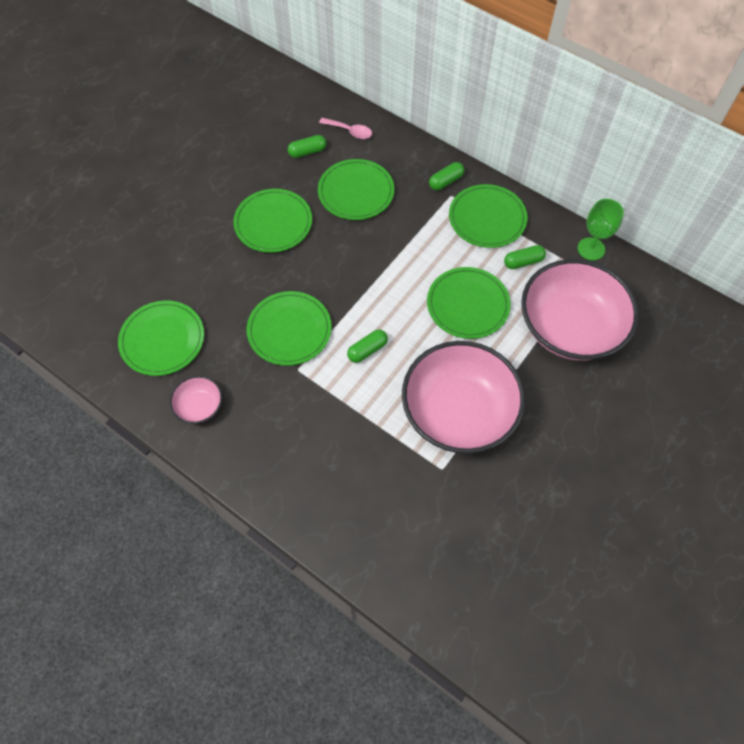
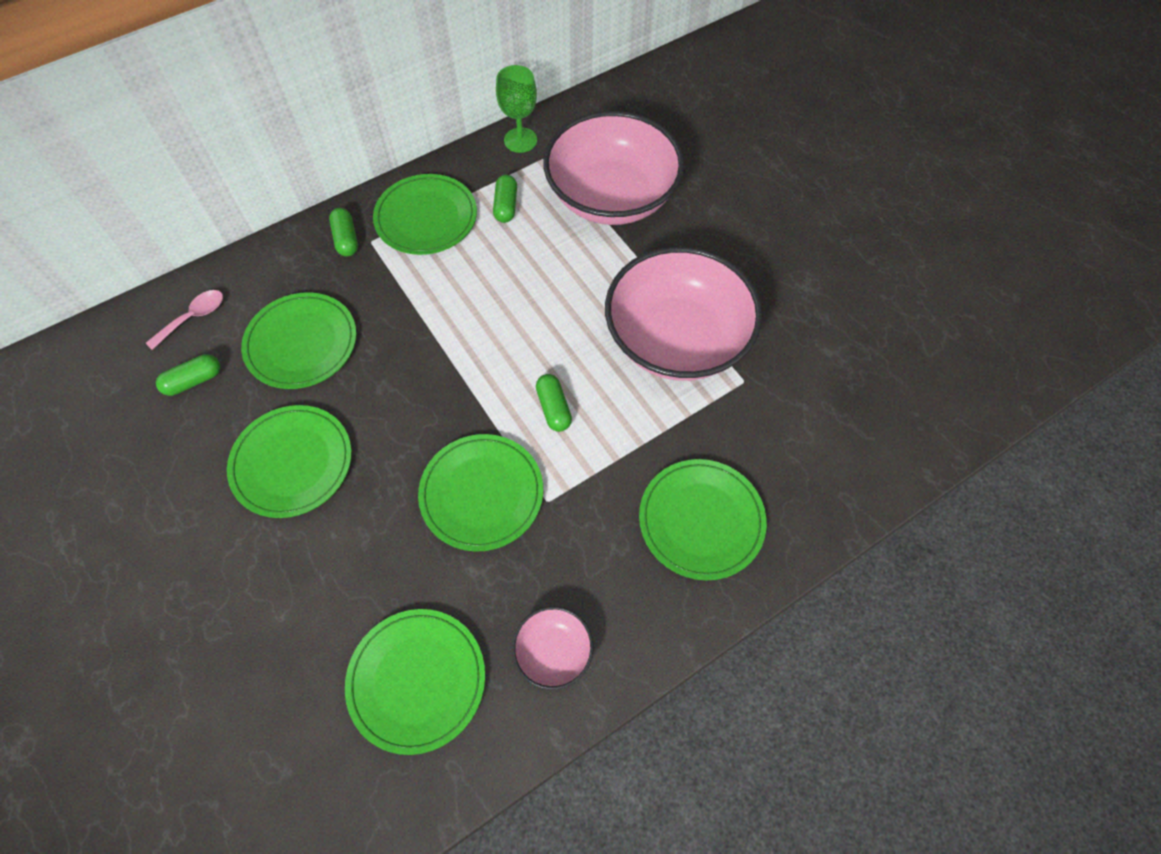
camera: 70 degrees left, 0 degrees up
green capsule [288,135,326,158] -> green capsule turned 60 degrees clockwise [156,354,220,396]
green plate [427,267,511,339] -> green plate moved to [639,459,767,580]

